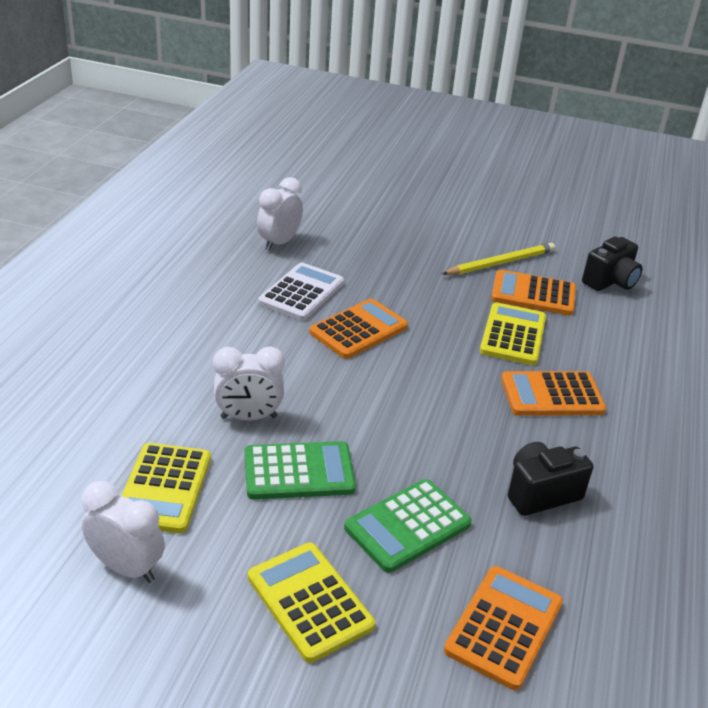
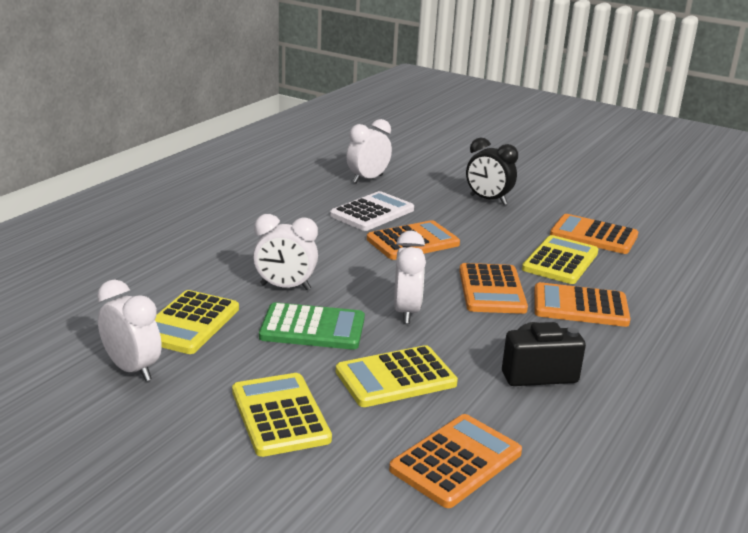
camera: 15 degrees right, 10 degrees down
green calculator [344,479,472,573] -> yellow calculator [336,345,458,407]
yellow pencil [442,243,555,275] -> none
black camera [582,237,643,291] -> none
none -> white clock [394,231,426,324]
none -> orange calculator [459,263,528,314]
none -> black clock [466,138,518,205]

